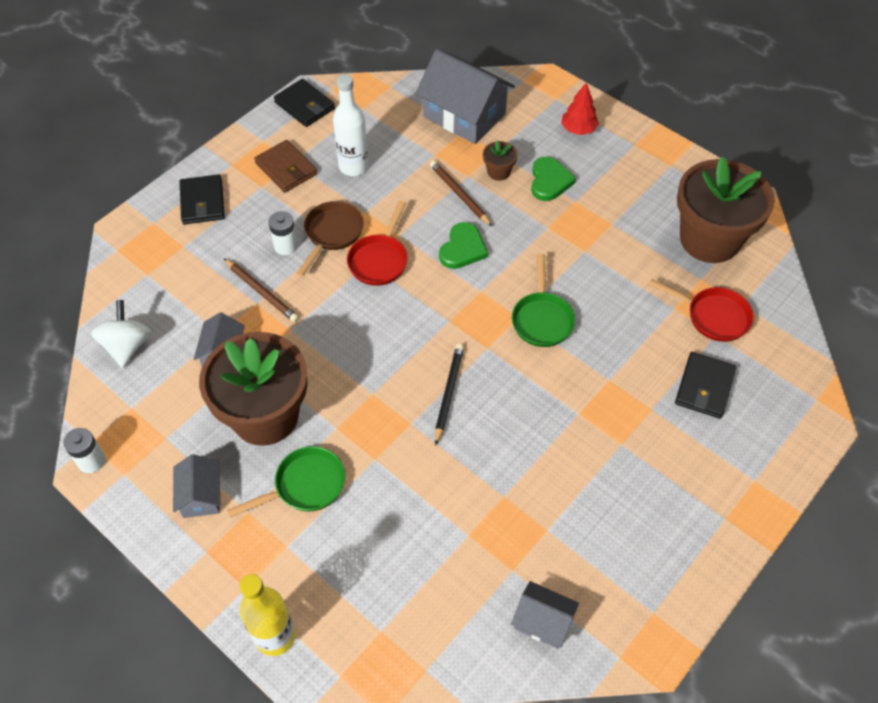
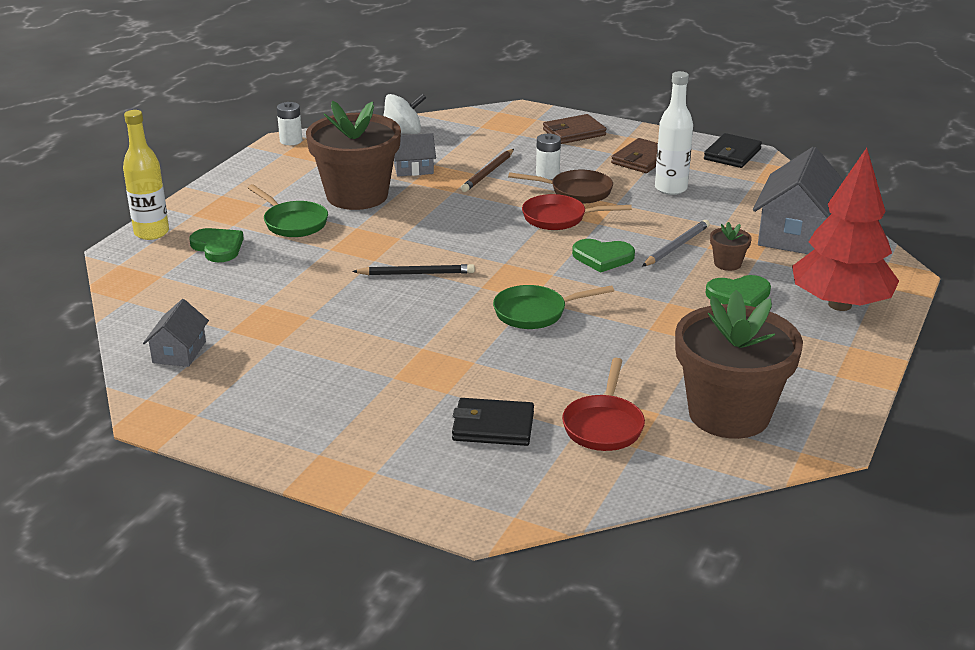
camera: 75 degrees right, 25 degrees down
grey house [173,454,220,518] -> none
black wallet [180,174,225,224] -> brown wallet [543,114,607,144]
brown pencil [430,160,493,227] -> grey pencil [642,220,710,266]
red tree [561,82,599,135] -> red tree [792,148,899,311], size x2.15
none -> green heart [189,228,244,262]

